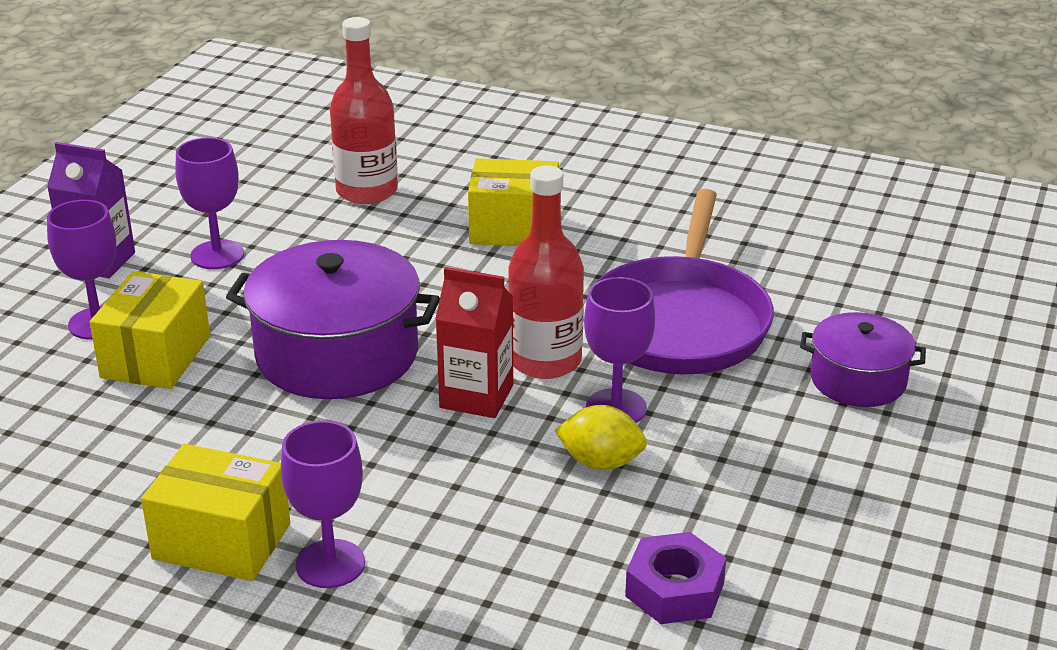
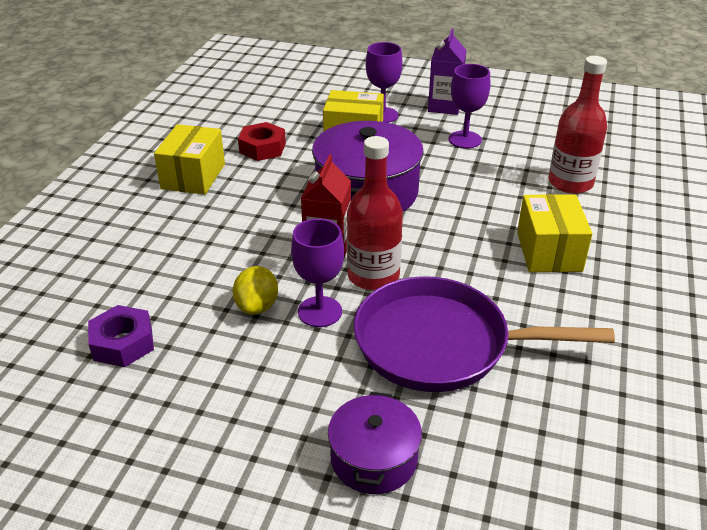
camera: 85 degrees right, 5 degrees up
purple goblet [281,421,365,588] -> none
none -> red nut [238,122,286,161]

